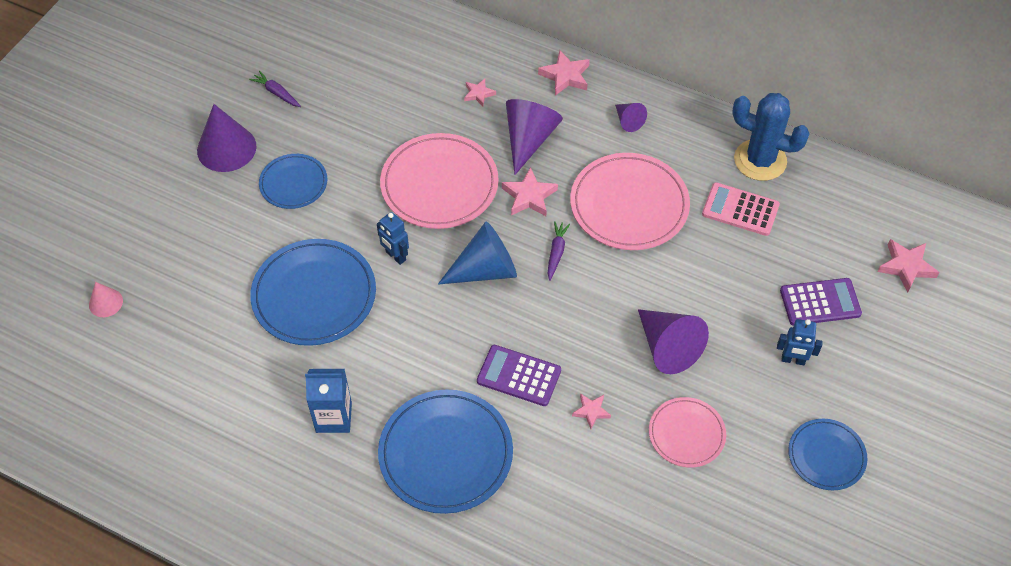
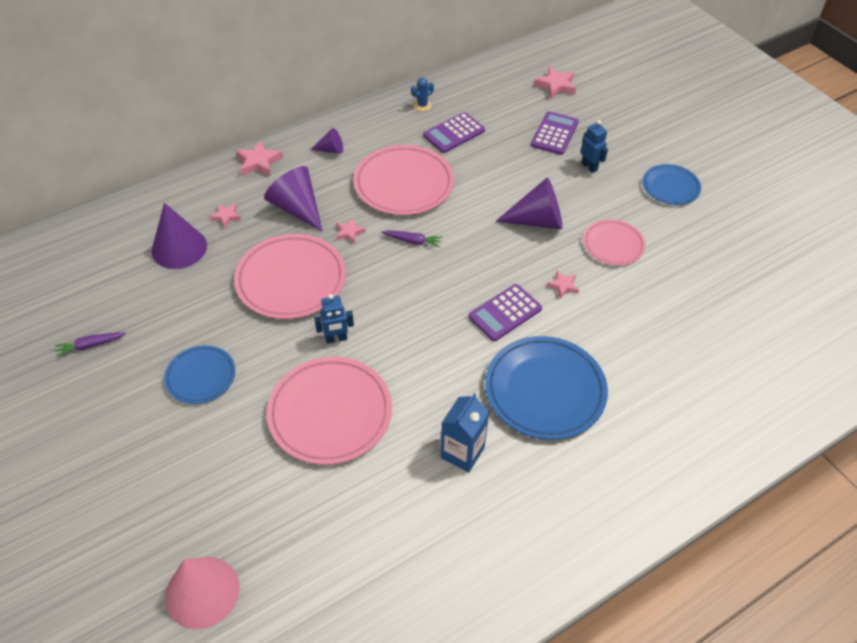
camera: 60 degrees left, 5 degrees down
pink cone [89,282,123,317] -> pink cone [165,557,240,629], size x1.89
purple cone [197,104,257,172] -> purple cone moved to [152,203,207,269]
blue plate [250,239,376,346] -> pink plate [266,357,392,465]
blue cone [438,222,517,284] -> none
pink star [502,167,558,216] -> pink star [336,218,366,244], size x0.62
purple carrot [548,221,570,281] -> purple carrot turned 150 degrees clockwise [381,230,443,247]
pink calculator [702,182,780,236] -> purple calculator [423,112,485,153]
blue cactus [732,93,810,181] -> blue cactus [411,78,434,111], size x0.44
blue robot [777,319,823,365] -> blue robot turned 75 degrees counterclockwise [581,120,608,173]

